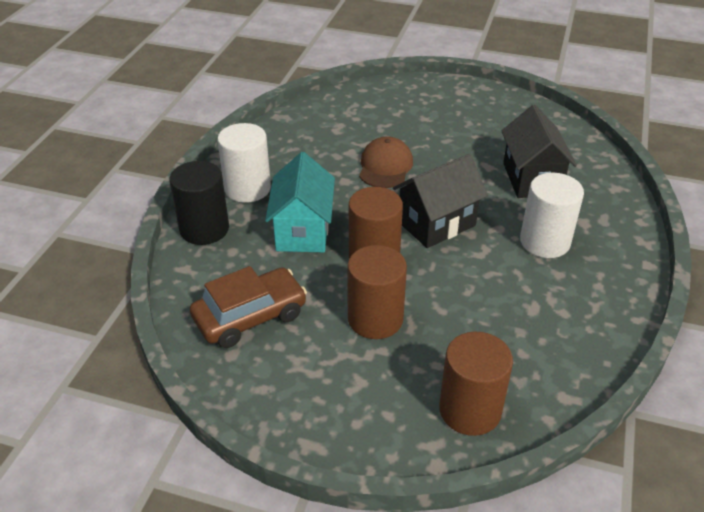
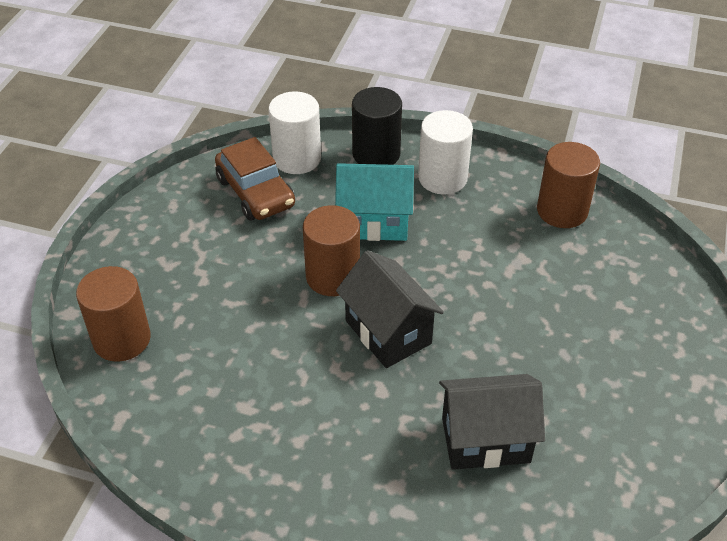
camera: 90 degrees right, 5 degrees up
brown cylinder [347,245,407,339] -> brown cylinder moved to [537,142,600,228]
brown cap [359,136,413,188] -> none
white cylinder [520,173,584,258] -> white cylinder moved to [269,91,321,174]

